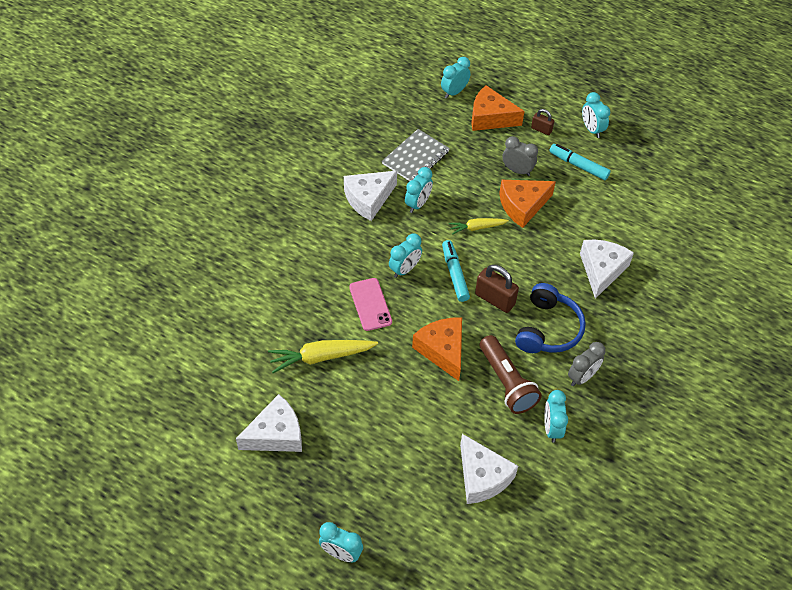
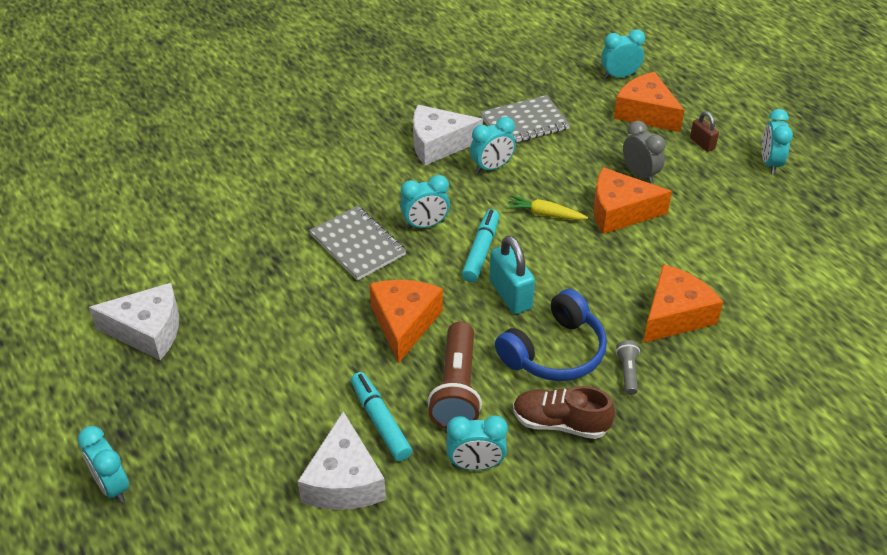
camera: 30 degrees right, 10 degrees down
yellow carrot [268,340,378,373] -> none
pink phone [349,278,392,331] -> grey notebook [309,206,407,281]
brown padlock [475,264,519,313] -> turquoise padlock [489,235,535,314]
turquoise clock [544,390,568,443] -> turquoise clock turned 120 degrees counterclockwise [447,415,508,470]
turquoise marker [549,144,611,180] -> turquoise marker moved to [351,372,412,461]
grey clock [568,342,605,386] -> brown shoe [513,386,615,439]
white cheese [580,240,634,299] -> orange cheese [643,264,723,343]
none -> grey flashlight [616,340,640,395]

